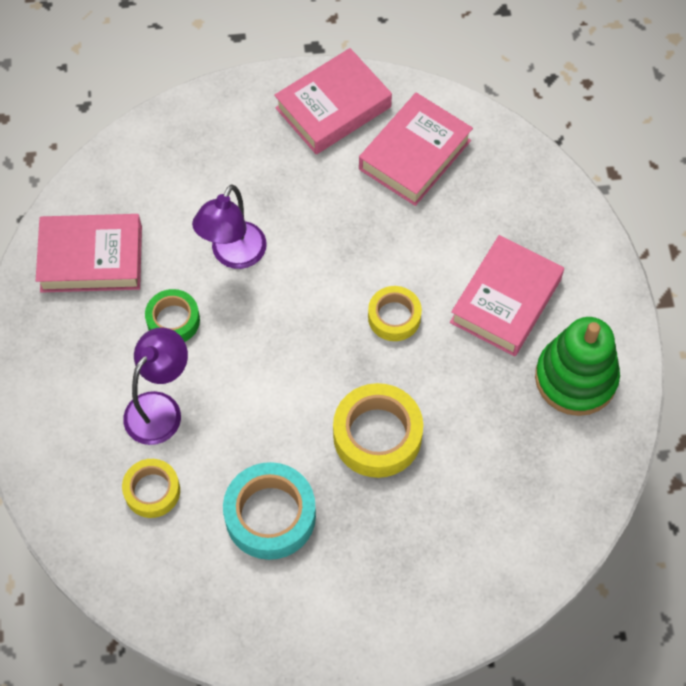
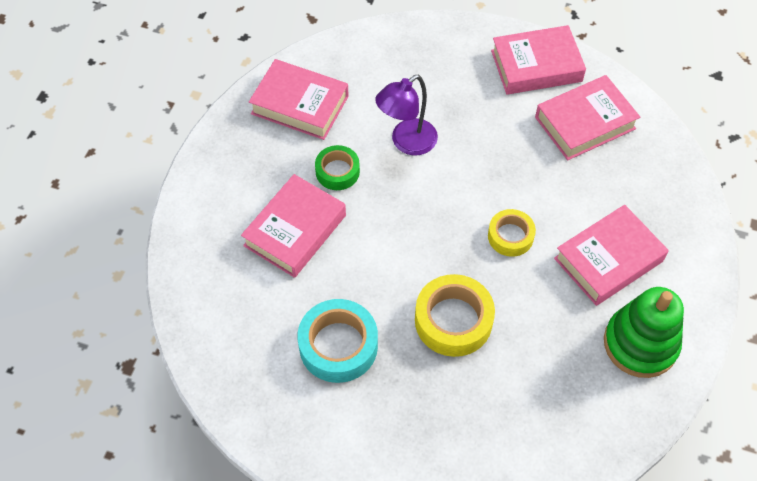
camera: 25 degrees right, 5 degrees down
yellow tape [122,459,180,518] -> none
purple lamp [123,327,188,445] -> pink book [241,174,346,278]

